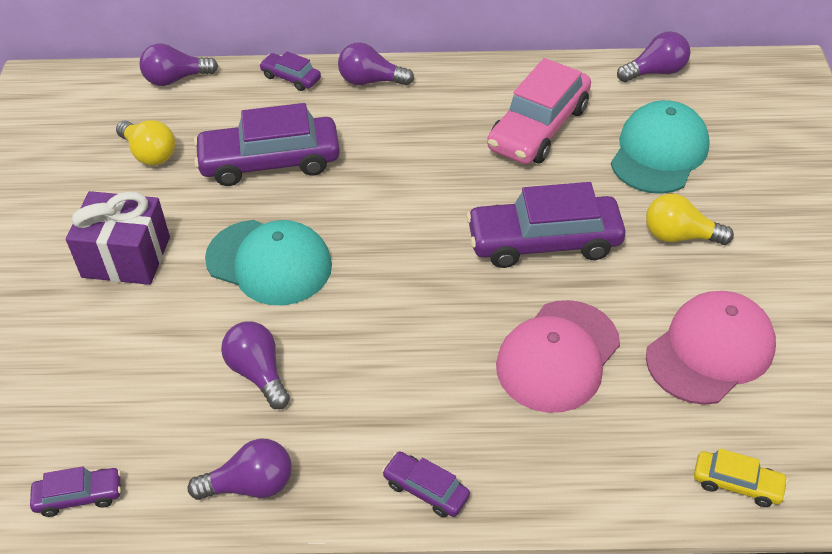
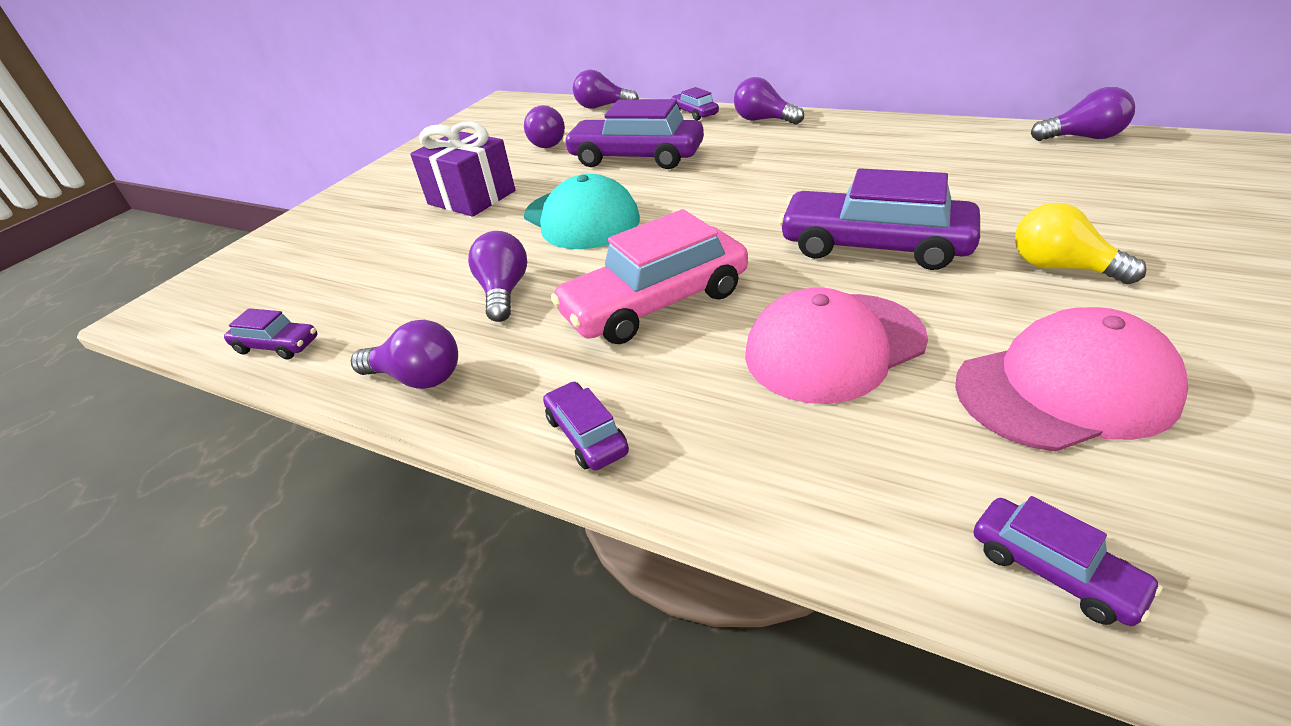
camera: 30 degrees right, 10 degrees down
yellow light bulb [116,120,175,165] -> purple light bulb [524,105,565,148]
pink car [487,58,591,164] -> pink car moved to [551,209,748,344]
turquoise cap [611,100,710,194] -> none
yellow car [694,448,788,507] -> purple car [974,496,1162,626]

